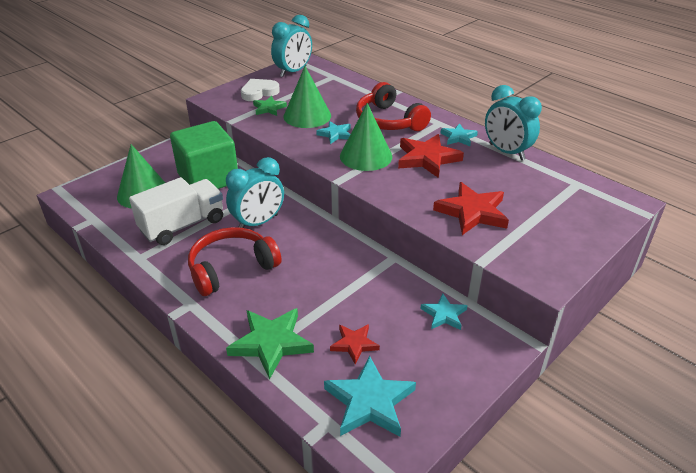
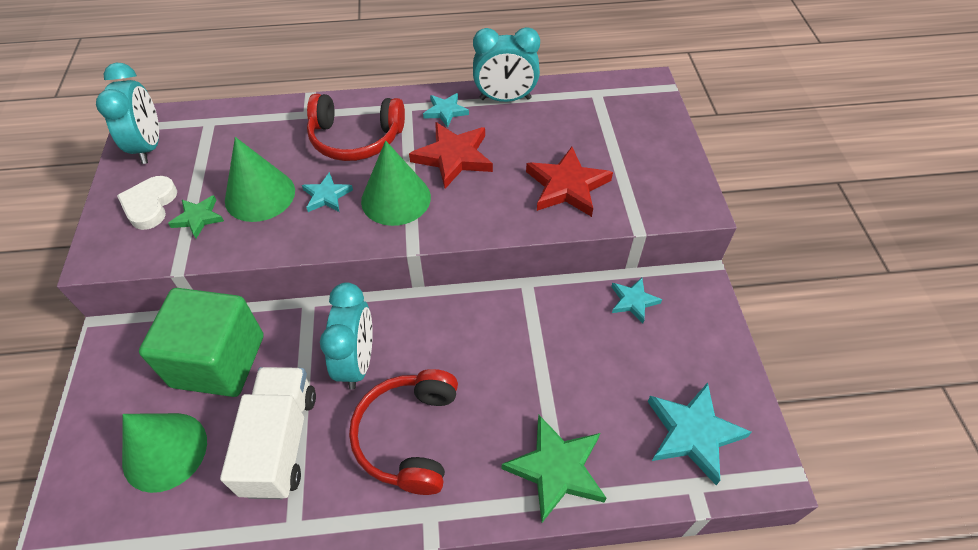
camera: 50 degrees left, 15 degrees up
red star [330,324,380,365] -> none

